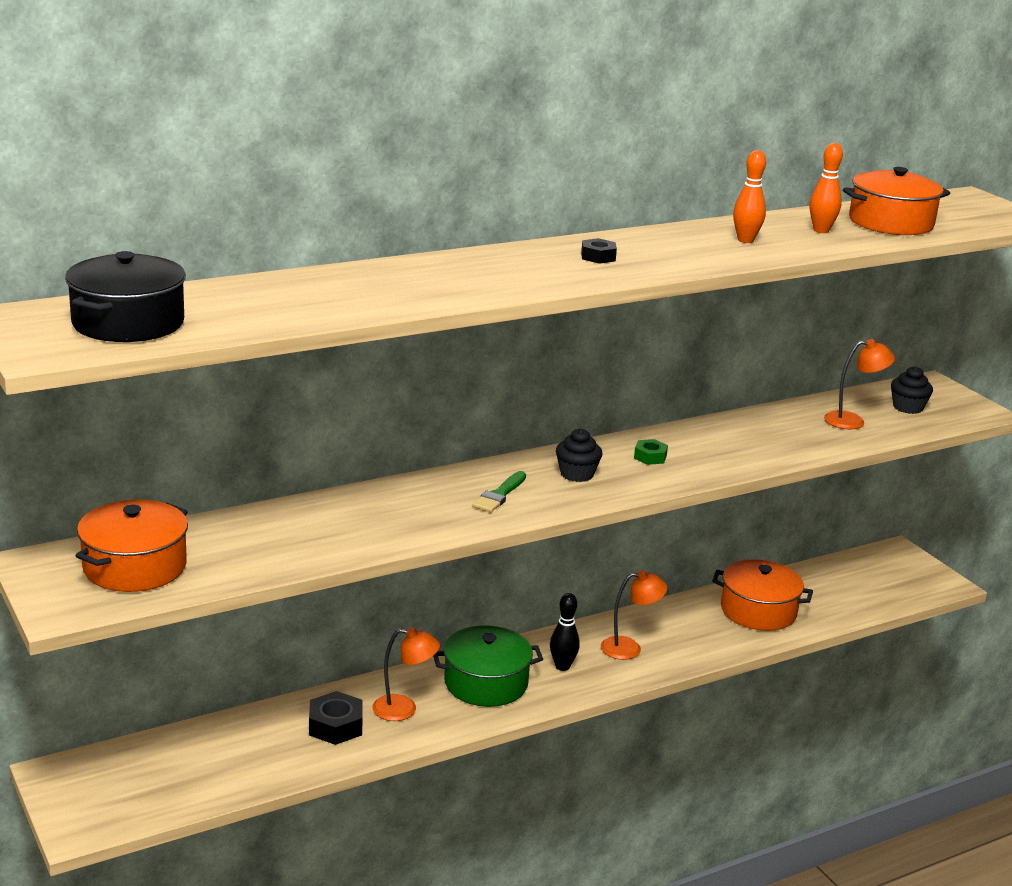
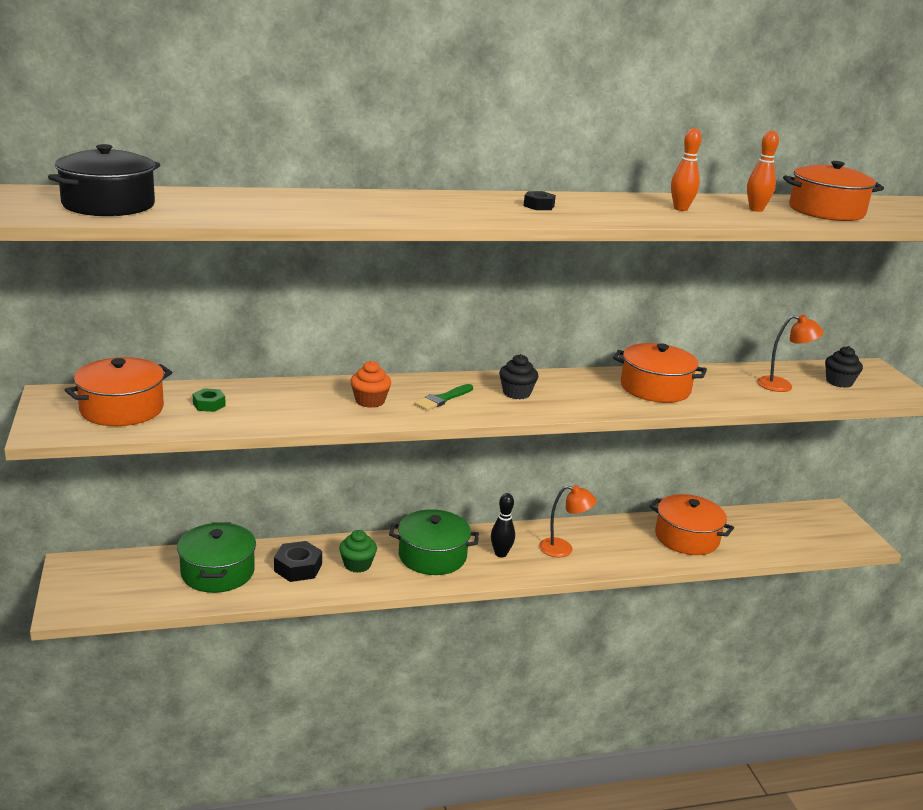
camera: 15 degrees right, 0 degrees up
orange lamp [372,627,440,721] -> green cupcake [339,530,377,573]
green nut [634,439,668,465] -> green nut moved to [193,388,226,412]
none -> green pot [177,523,256,593]
none -> orange cupcake [350,361,391,408]
none -> orange pot [613,343,707,403]

